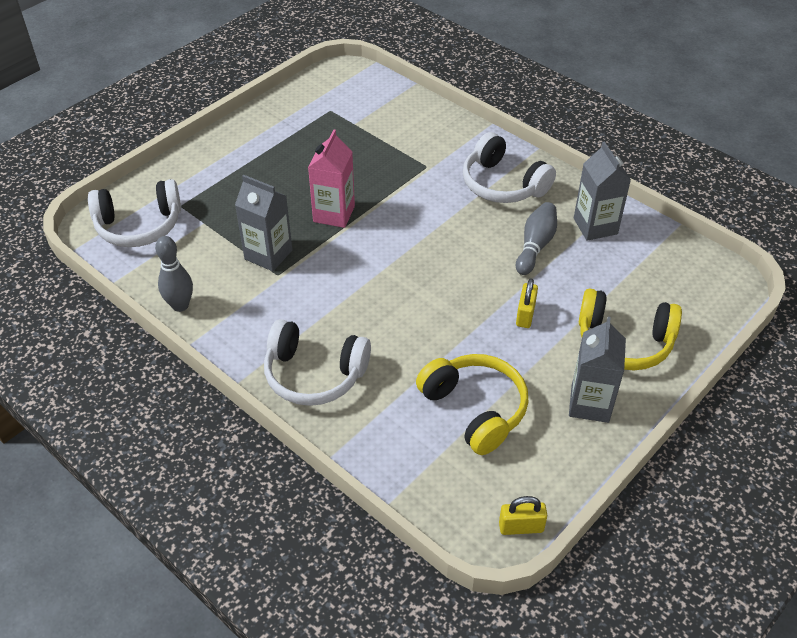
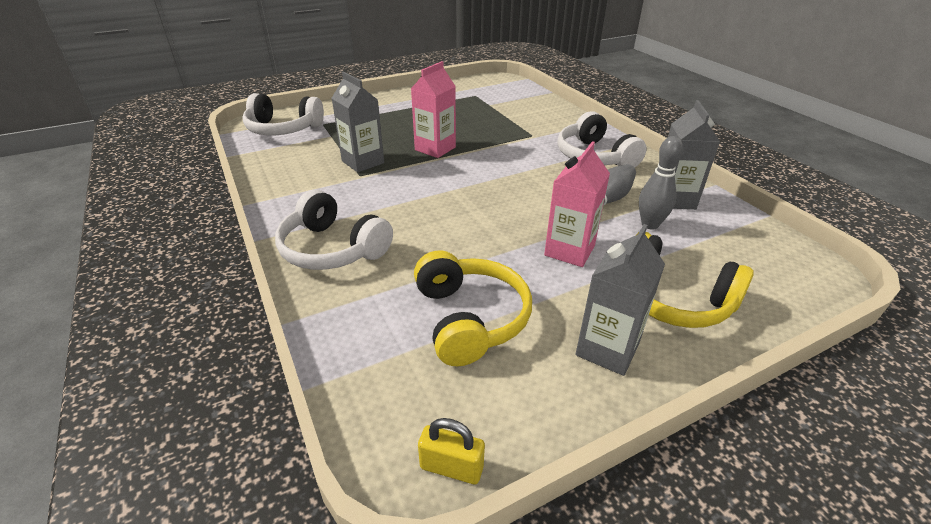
camera: 20 degrees right, 10 degrees down
grey bowling pin [155,236,193,312] -> grey bowling pin moved to [639,136,683,230]
yellow padlock [516,278,538,328] -> pink carton [544,141,610,267]

